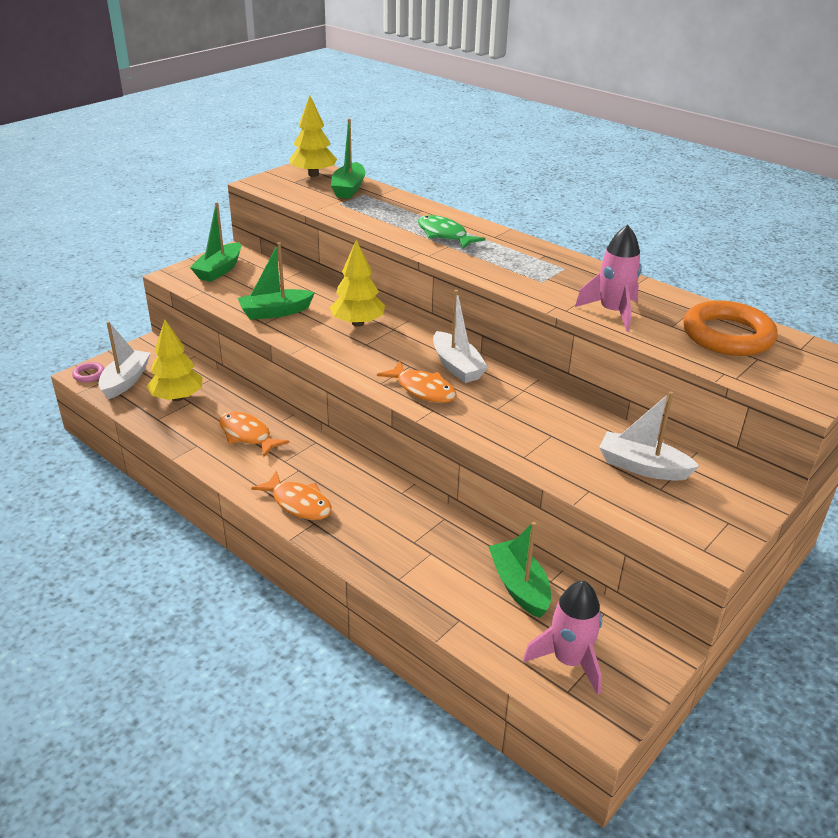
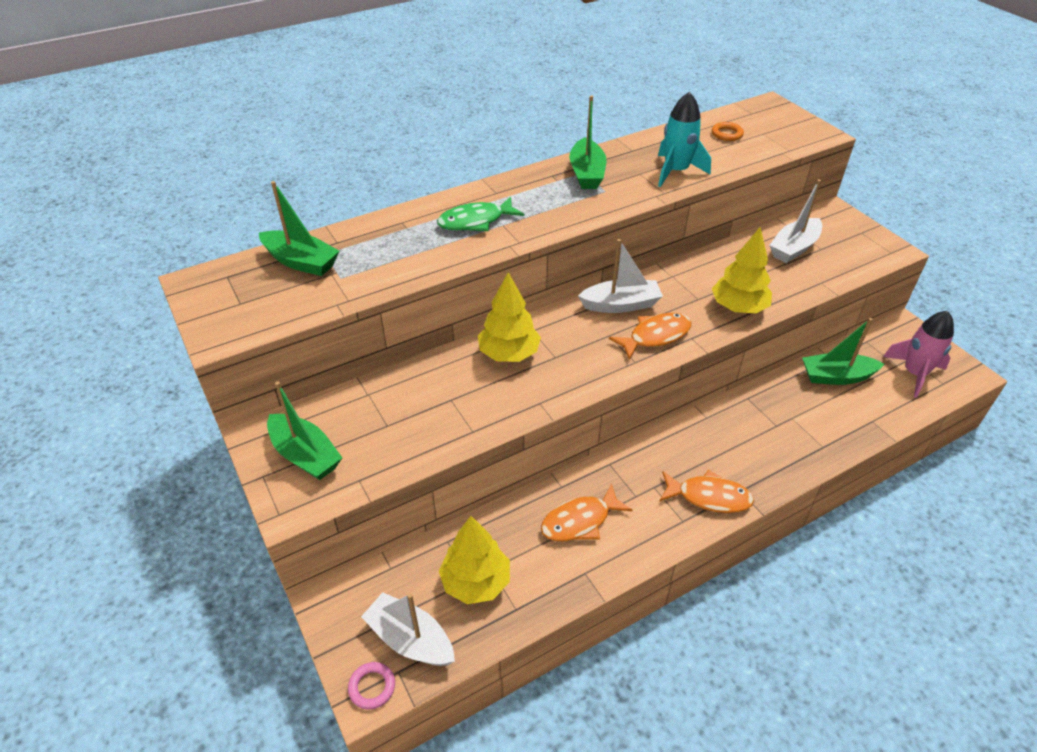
camera: 70 degrees left, 10 degrees up
green boat [238,242,315,320] -> green boat moved to [569,96,606,189]
orange fish [251,471,332,520] -> orange fish turned 45 degrees clockwise [659,470,754,513]
yellow tree [289,95,337,177] -> yellow tree moved to [712,227,772,313]
pink rocket [575,225,642,332] -> turquoise rocket [658,92,711,187]
orange ring [683,300,778,356] -> orange ring [712,122,744,141], size x0.43

